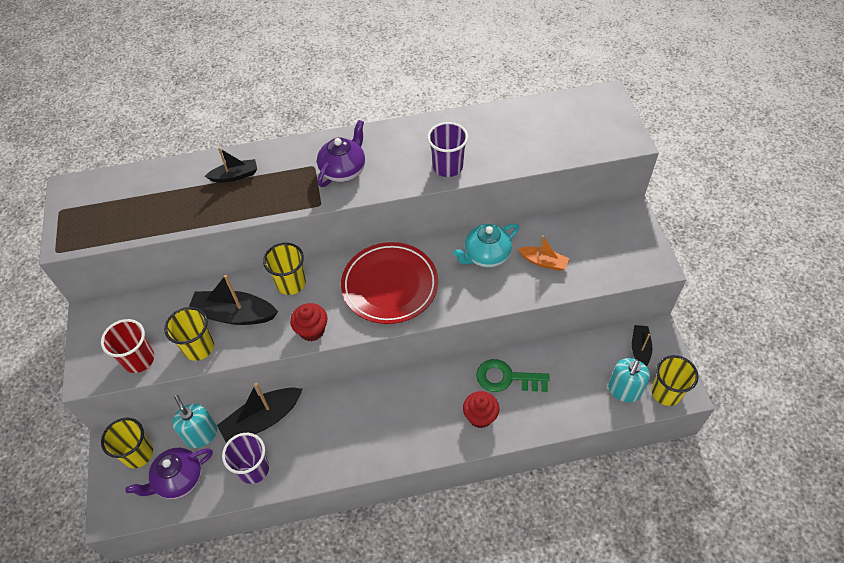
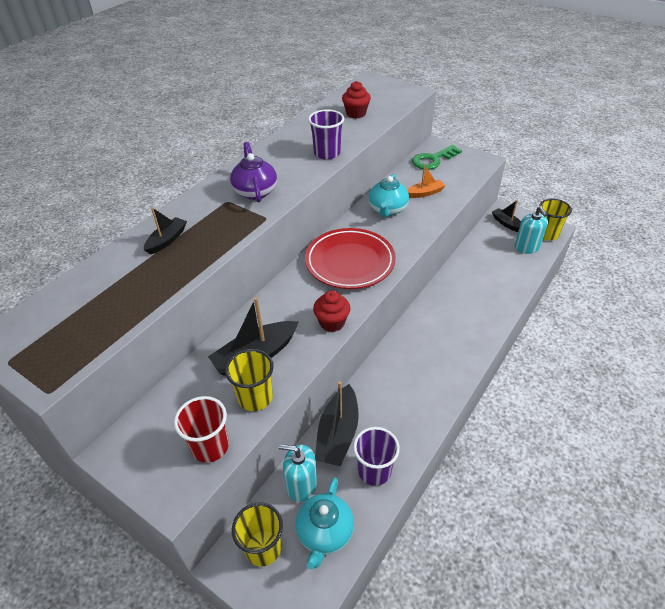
camera: 45 degrees left, 10 degrees down
purple teapot [125,448,213,499] -> turquoise teapot [296,477,354,569]
yellow cup [263,243,306,295] -> none
red cupcake [463,391,499,428] -> red cupcake moved to [342,81,371,119]
green key [476,359,550,392] -> green key moved to [412,145,462,170]

